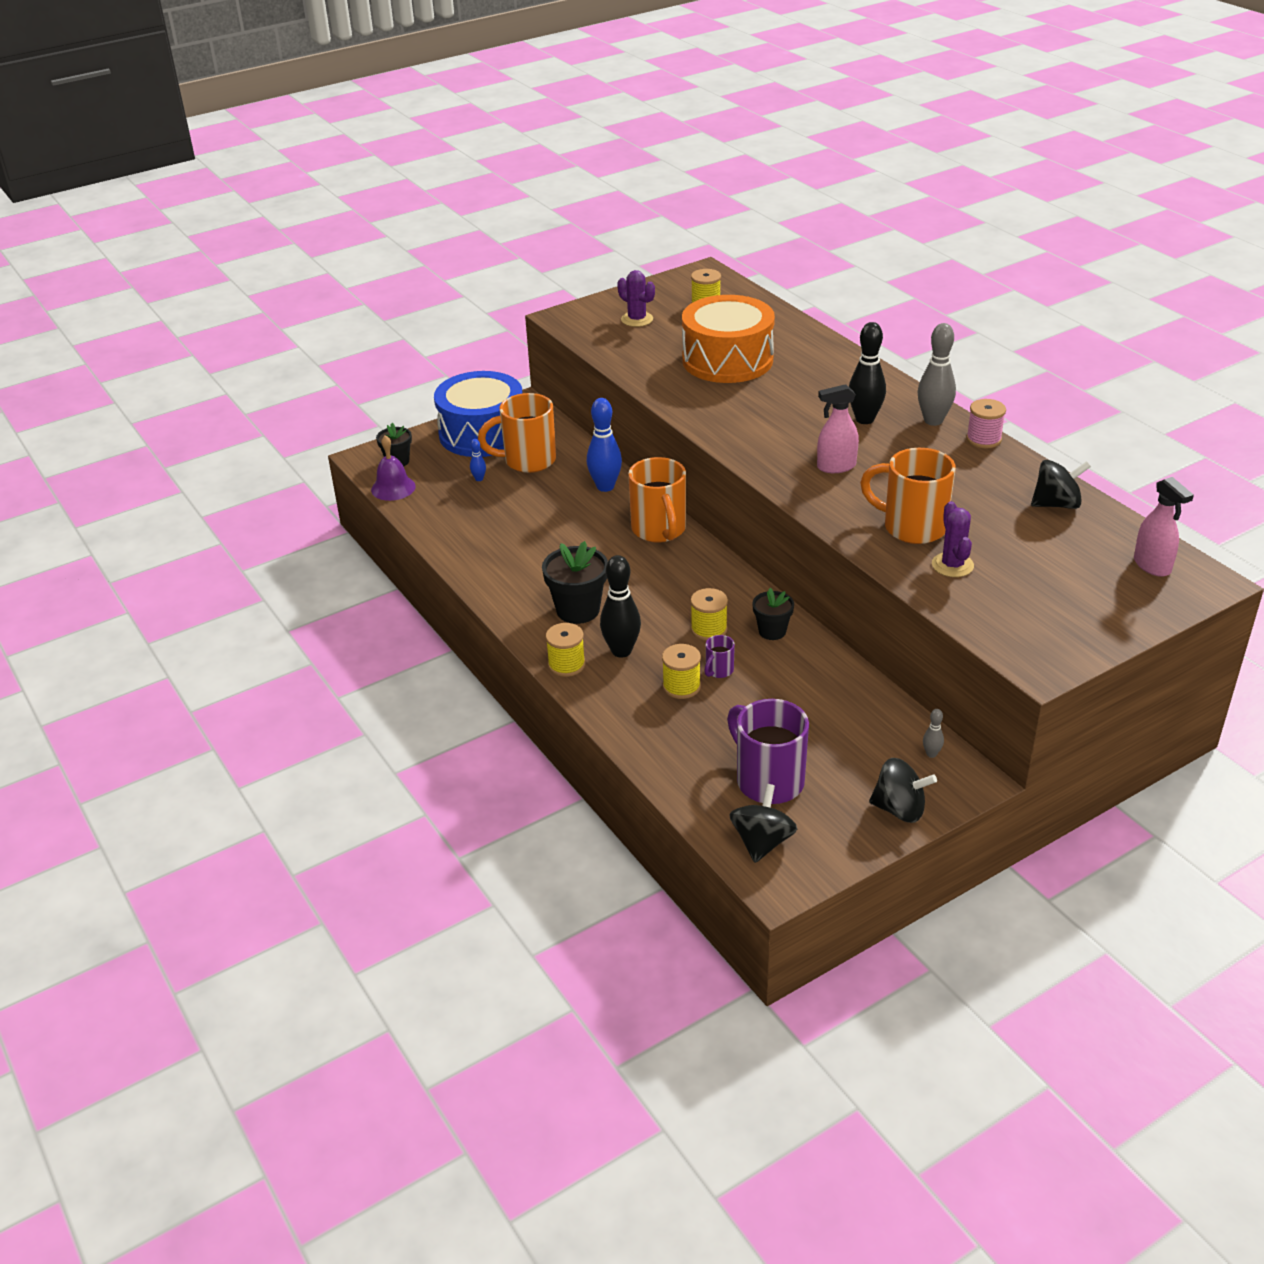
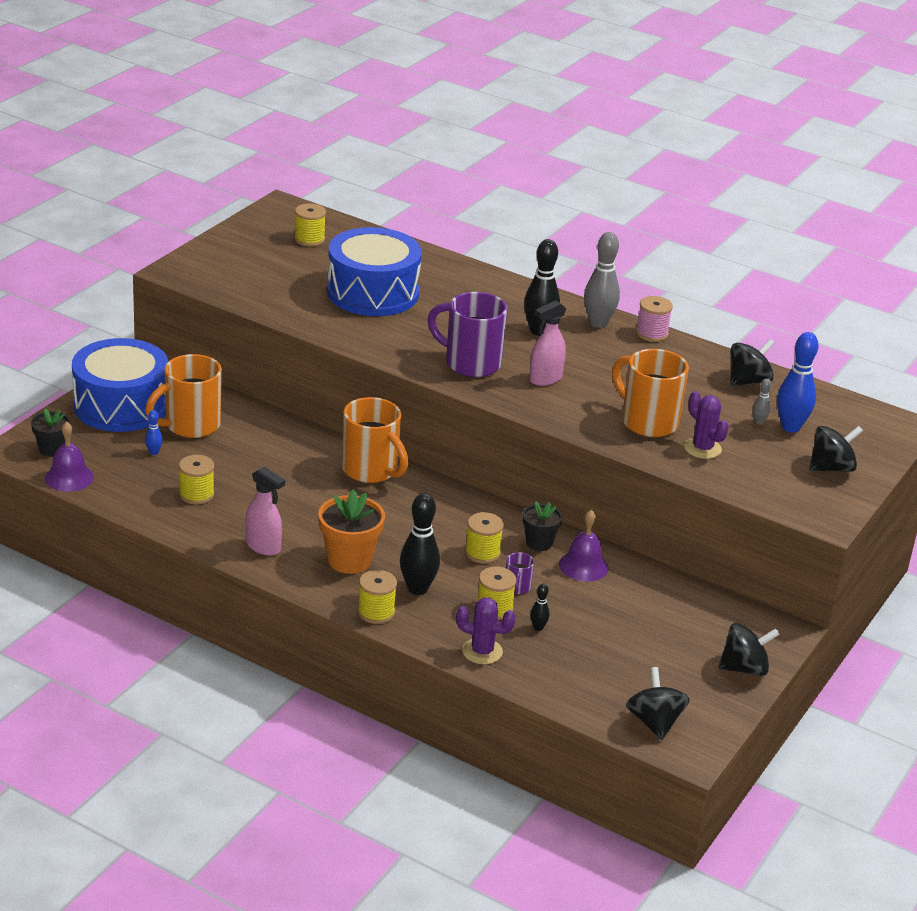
camera: 30 degrees left, 5 degrees down
black flower pot [542,541,608,624] -> orange flower pot [318,489,385,574]
blue bowling pin [587,398,622,492] -> blue bowling pin moved to [777,332,819,433]
purple cactus [617,270,655,327] -> purple cactus moved to [456,598,516,664]
orange drum [682,295,775,383] -> blue drum [327,227,422,316]
purple mug [727,699,809,804] -> purple mug moved to [427,292,508,377]
orange mug [860,448,956,544] -> orange mug turned 45 degrees clockwise [612,349,689,437]
grey bowling pin [923,709,944,758] -> grey bowling pin moved to [753,378,771,425]
pink spray bottle [1134,477,1194,577] -> pink spray bottle moved to [245,466,285,556]
none -> yellow spool [179,455,214,505]
none -> black bowling pin [530,584,550,631]
none -> purple bell [559,510,609,582]
none -> black spinning top [809,426,863,472]

